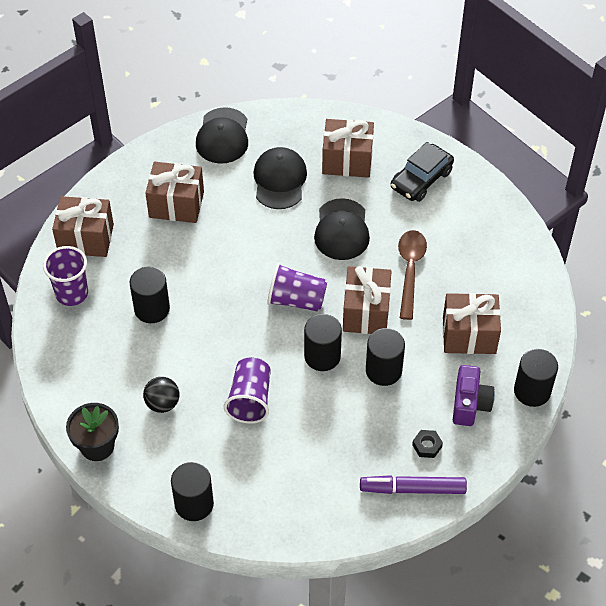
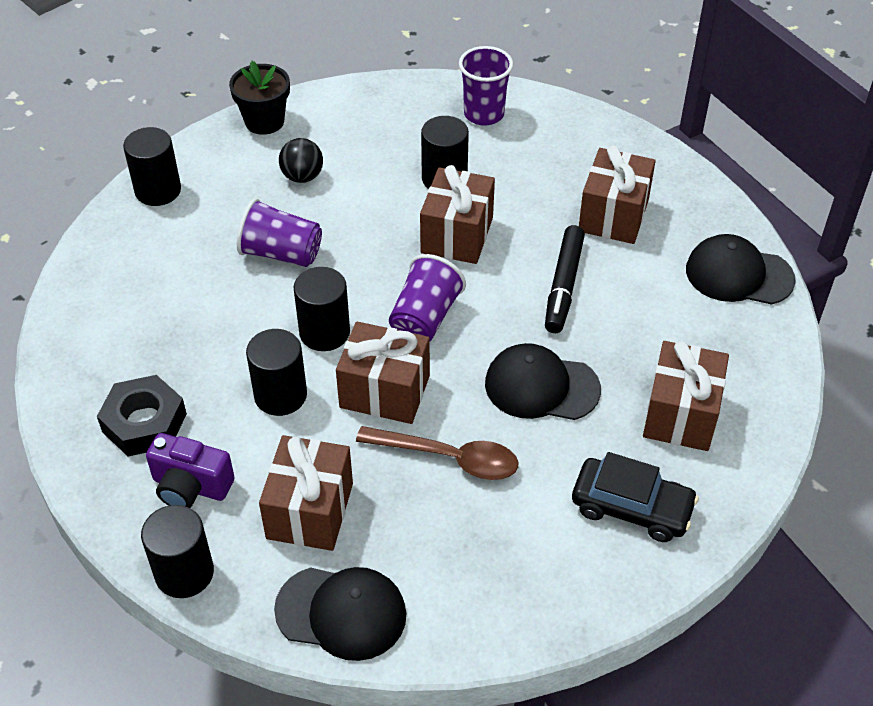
camera: 100 degrees right, 5 degrees down
brown gift [52,196,114,257] -> brown gift moved to [420,165,495,264]
black cap [253,147,307,209] -> black cap moved to [274,567,406,661]
purple marker [360,475,467,494] -> none
black car [391,142,454,202] -> black car turned 150 degrees clockwise [572,452,699,542]
black nut [412,430,443,458] -> black nut [97,375,187,457], size x2.00
none -> black marker [545,225,585,333]

